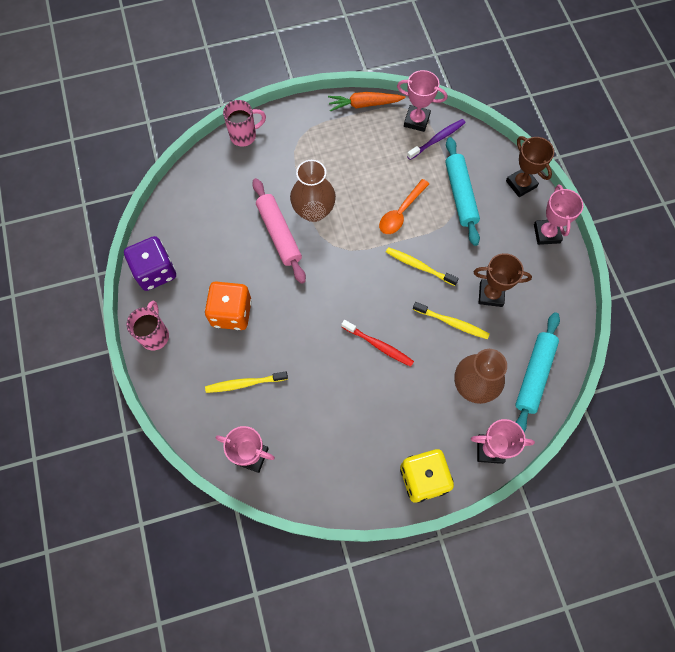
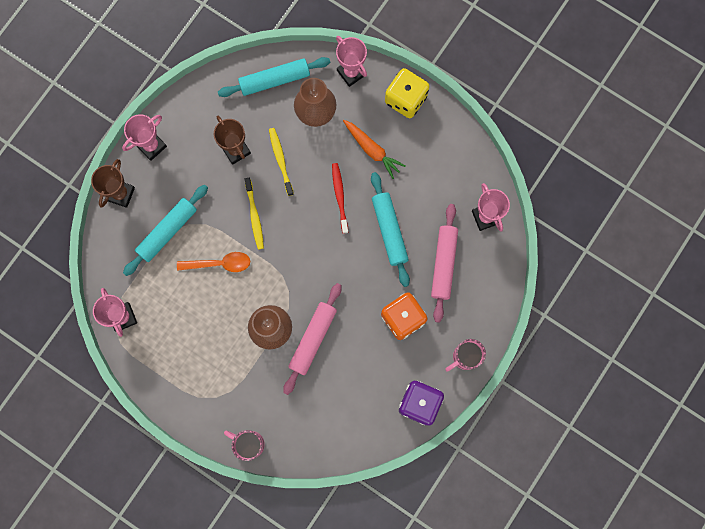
camera: 130 degrees left, 10 degrees up
yellow toothbrush [205,372,288,393] -> pink rolling pin [431,204,458,322]
orange carrot [328,92,406,111] -> orange carrot moved to [343,120,406,179]
purple toothbrush [407,119,465,160] -> none
none -> turquoise rolling pin [371,172,410,287]

